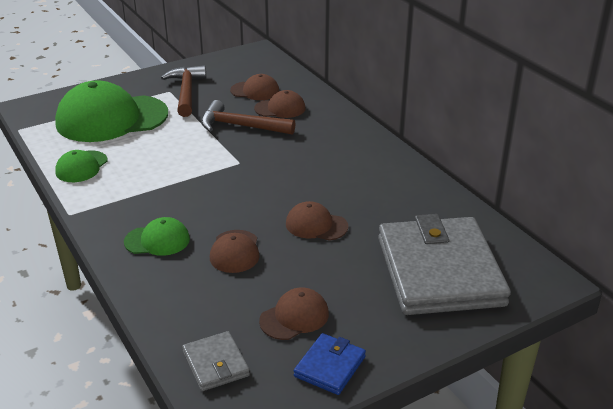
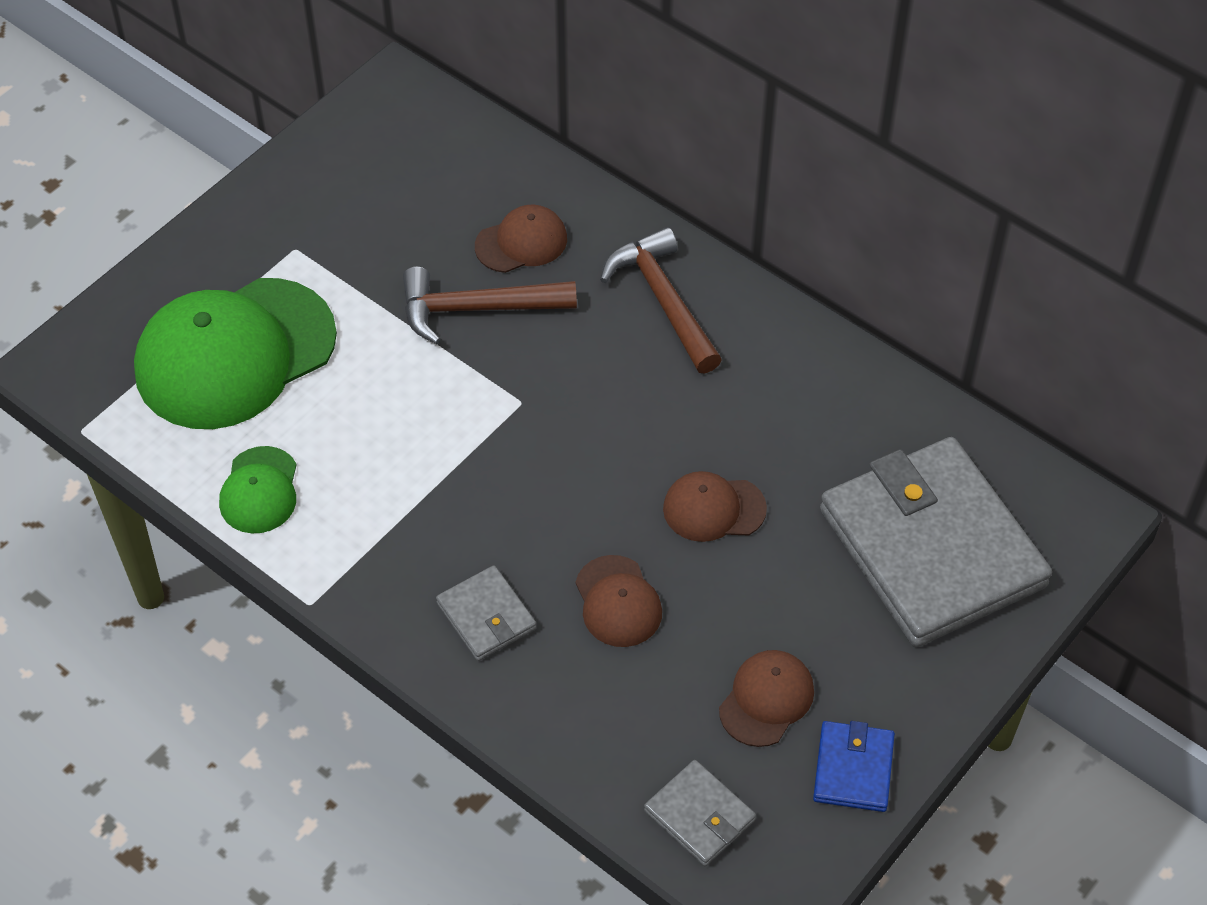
camera: 20 degrees left, 20 degrees up
green cap [124,217,190,256] -> grey wallet [436,565,537,661]
brown hammer [161,65,206,117] -> brown hammer moved to [600,227,722,374]
brown cap [230,74,279,100] -> none

